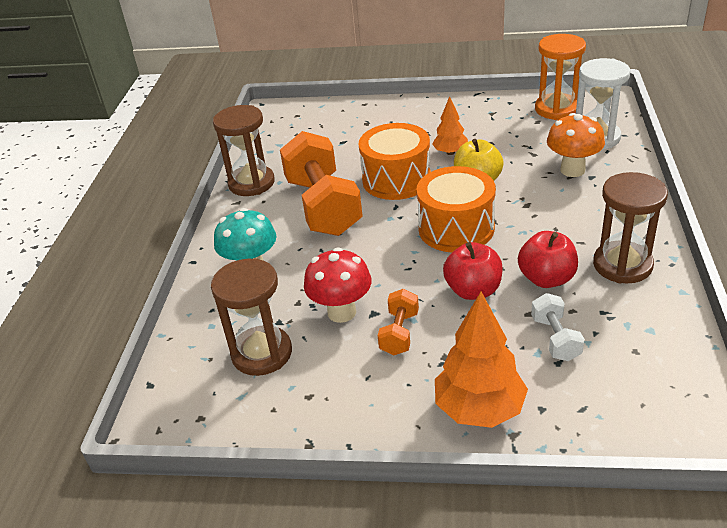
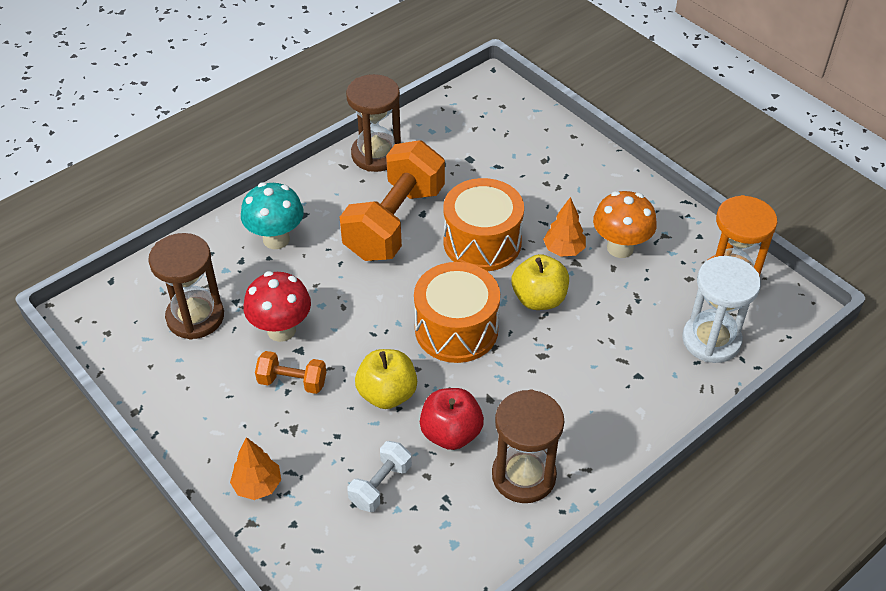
camera: 40 degrees right, 10 degrees up
orange dumbbell [378,289,419,356] -> orange dumbbell turned 45 degrees clockwise [255,351,326,394]
orange tree [435,292,528,428] -> orange tree [230,437,281,500], size x0.58
red apple [443,242,503,300] -> yellow apple [355,349,417,409]
orange mushroom [547,113,605,177] -> orange mushroom moved to [593,191,657,258]

